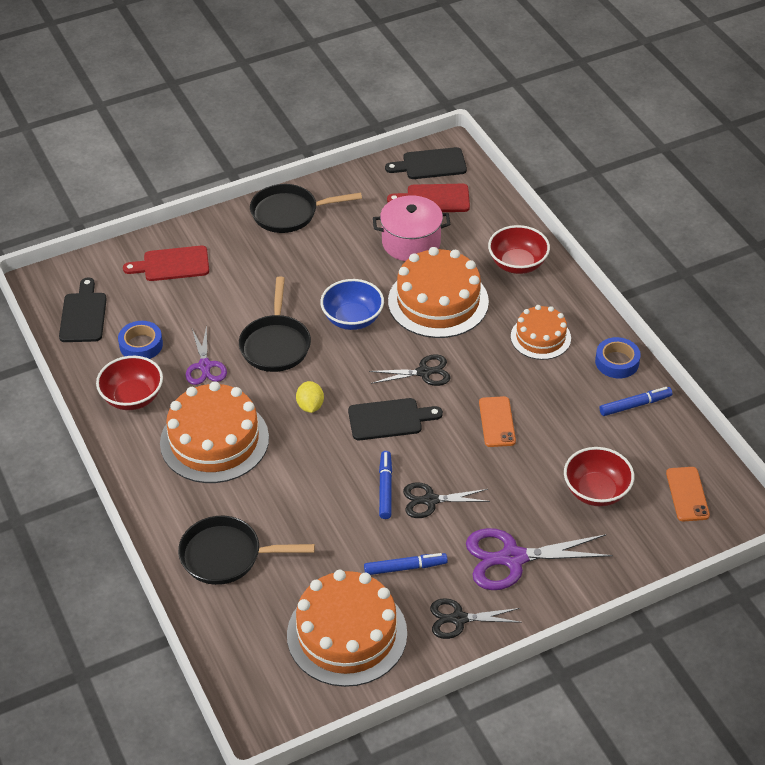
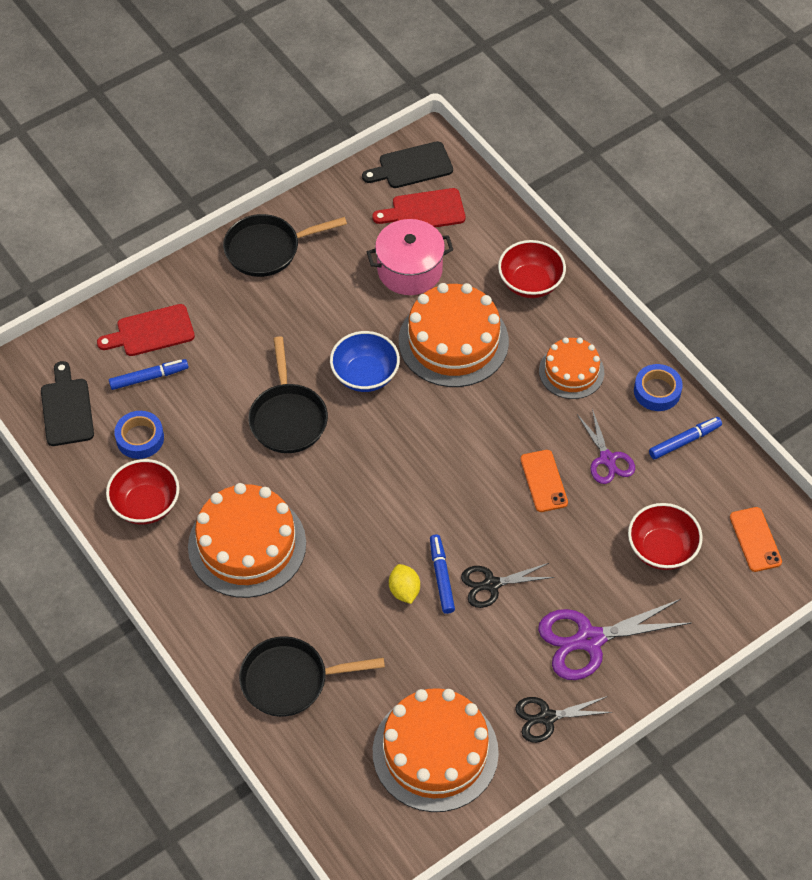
camera: 10 degrees left, 10 degrees up
purple scissors [185,325,227,385] -> purple scissors moved to [577,409,635,484]
yellow lemon [296,381,324,413] -> yellow lemon moved to [389,564,420,604]
black cutting board [348,398,443,440] -> none
blue marker [364,553,448,575] -> blue marker moved to [109,359,188,390]
black scissors [369,354,450,386] -> none

